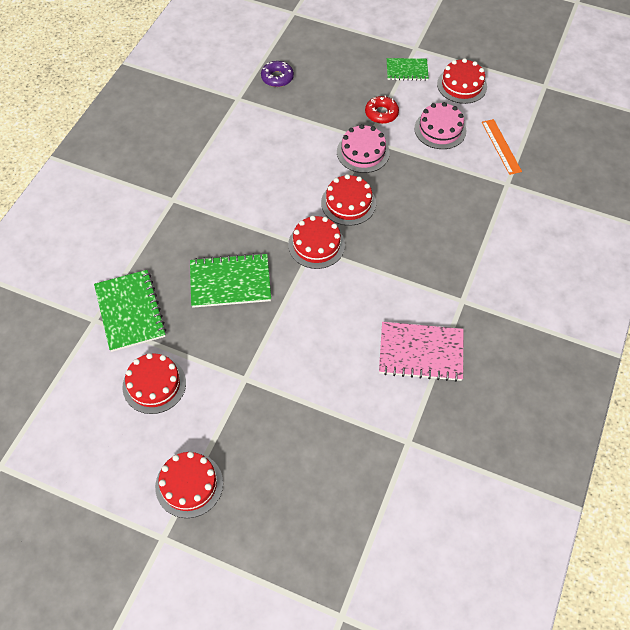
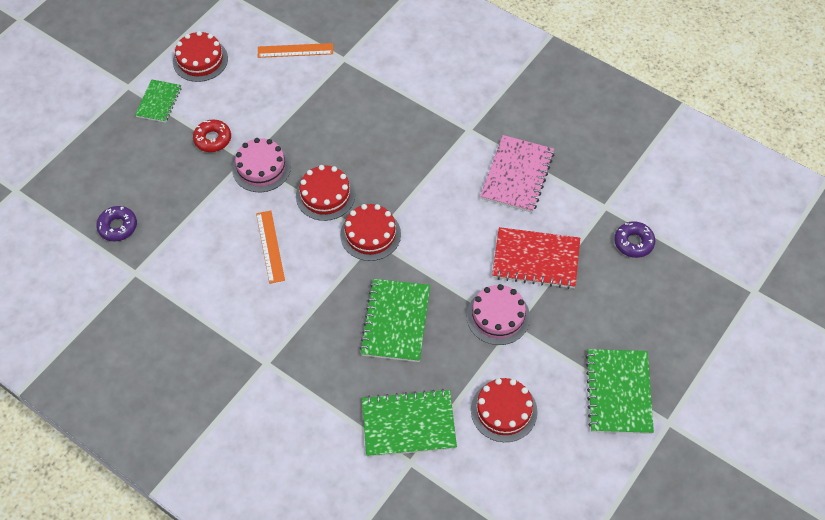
camera: 75 degrees left, 0 degrees up
red cake [155,451,223,518] -> green notebook [585,349,654,434]
pink cake [414,102,466,149] -> pink cake moved to [467,284,530,345]
none -> orange ruler [256,211,285,284]
none -> red notebook [492,227,580,289]
none -> purple donut [614,221,655,258]

